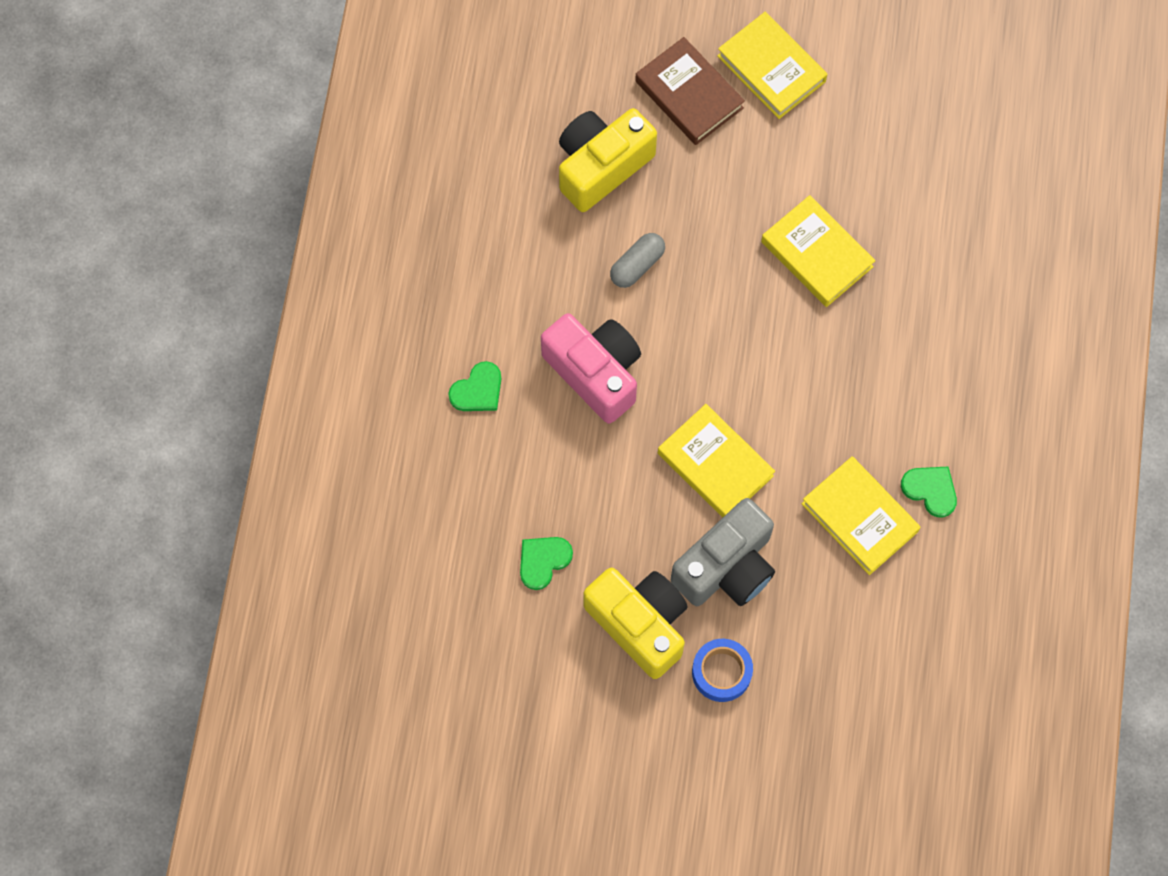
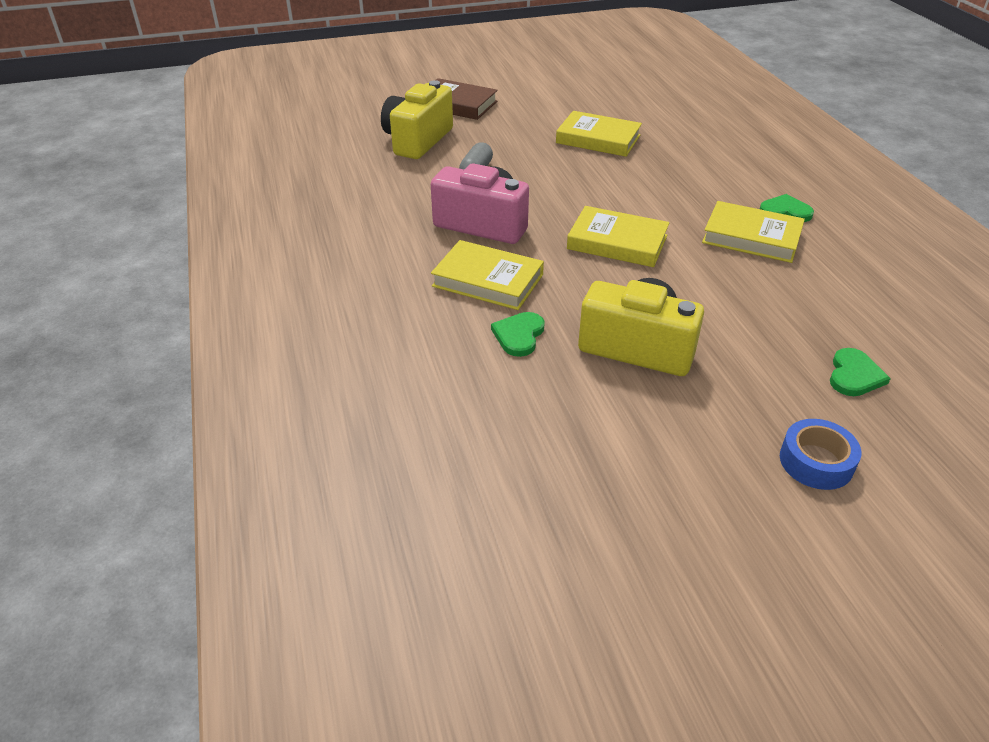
camera: 25 degrees left, 30 degrees down
green heart [448,361,501,411] -> green heart moved to [830,348,891,396]
grey camera [671,498,775,606] -> none
blue tape [692,639,753,702] -> blue tape moved to [780,419,861,490]
yellow book [717,12,827,119] -> yellow book moved to [431,240,544,310]

